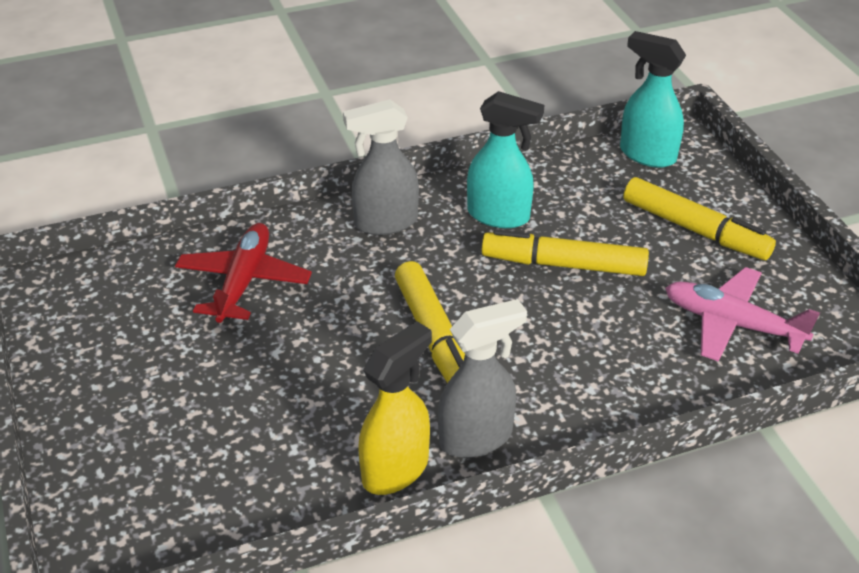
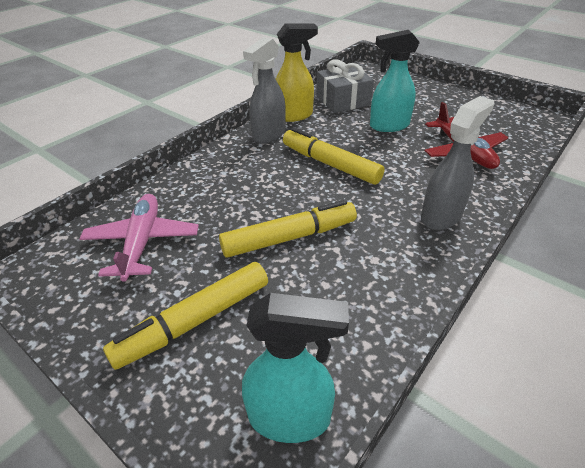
camera: 150 degrees right, 0 degrees up
yellow spray bottle [358,321,432,495] -> yellow spray bottle turned 120 degrees counterclockwise [276,23,318,122]
turquoise spray bottle [467,91,544,228] -> turquoise spray bottle moved to [370,30,420,132]
yellow marker [623,177,776,260] -> yellow marker turned 45 degrees counterclockwise [103,262,268,370]
pink plane [665,267,820,361] -> pink plane turned 90 degrees counterclockwise [79,194,199,282]
none -> grey gift [317,59,374,113]

